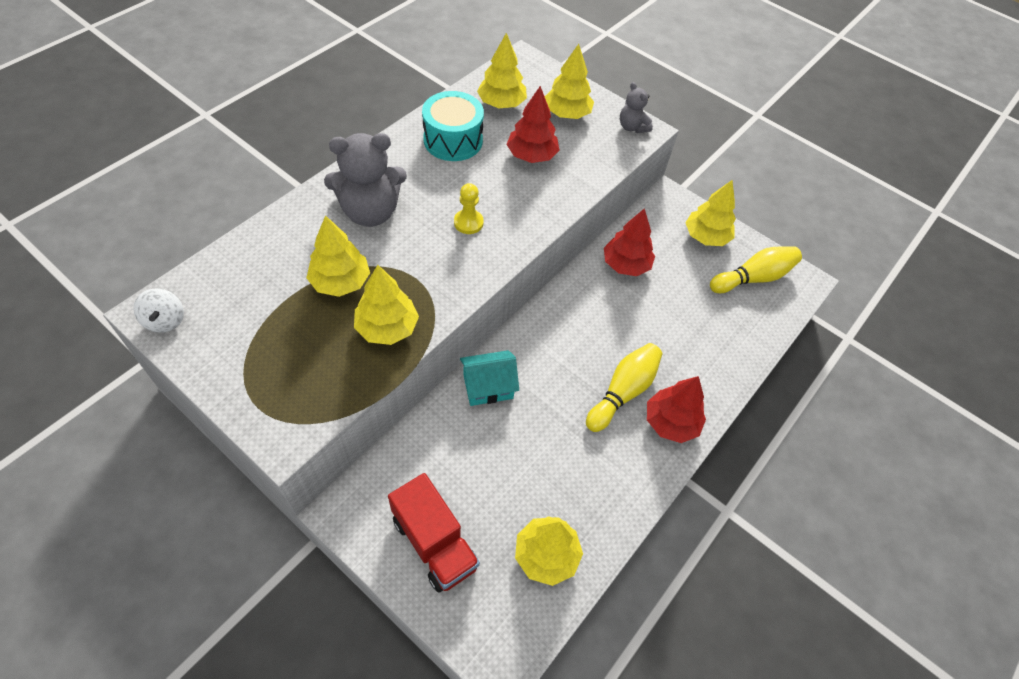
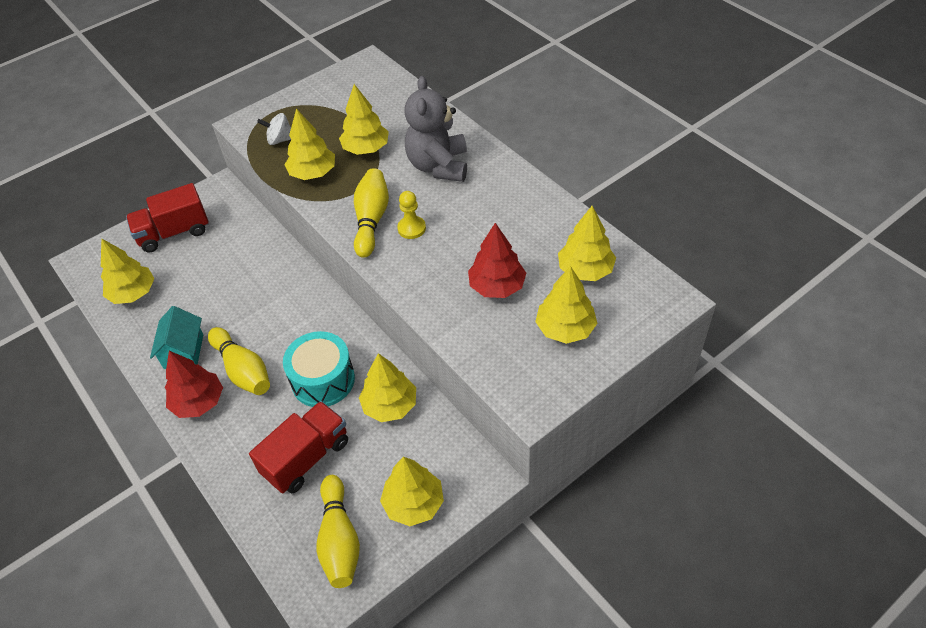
camera: 110 degrees right, 5 degrees down
white spinning top [133,289,184,333] -> white spinning top moved to [257,113,291,145]
turquoise drum [422,91,484,161] -> turquoise drum moved to [283,331,355,407]
turquoise house [460,350,519,406] -> turquoise house moved to [150,306,203,369]
red tree [604,208,655,276] -> yellow tree [359,353,416,422]
grey teddy bear [620,82,653,133] -> none
none -> red truck [249,401,348,493]
none -> yellow bowling pin [354,168,389,258]

